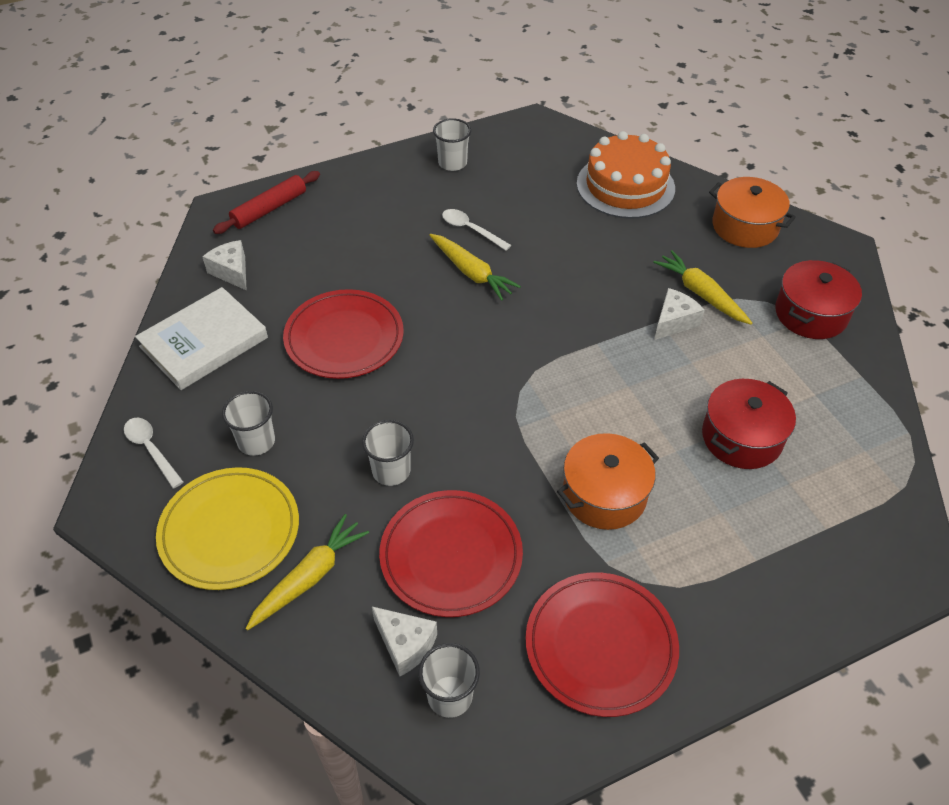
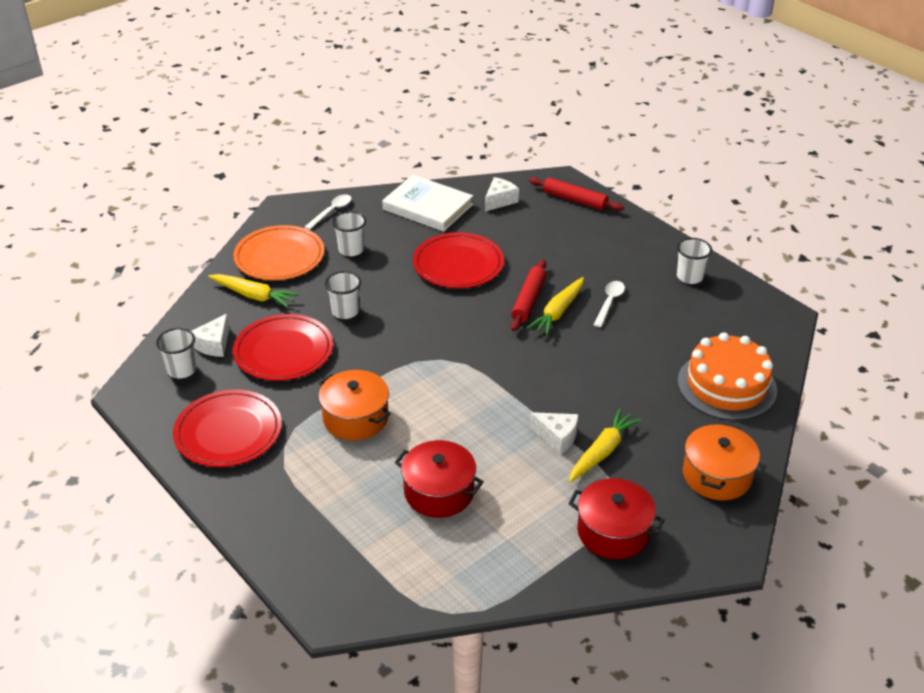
camera: 75 degrees right, 10 degrees down
yellow plate [156,467,299,590] -> orange plate [233,225,324,280]
none -> red rolling pin [511,259,546,331]

